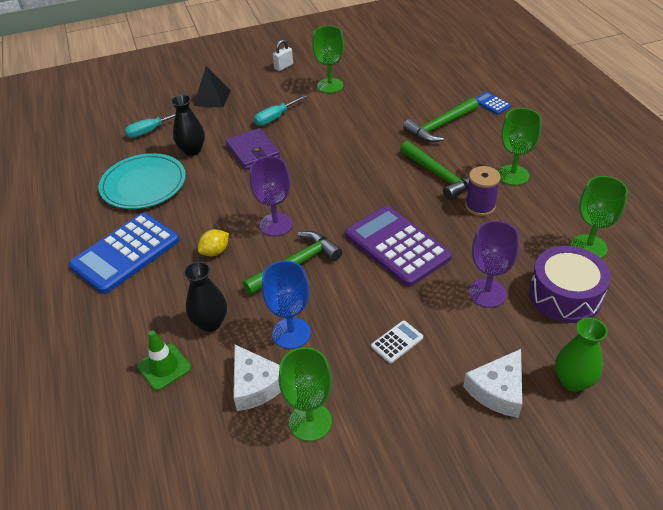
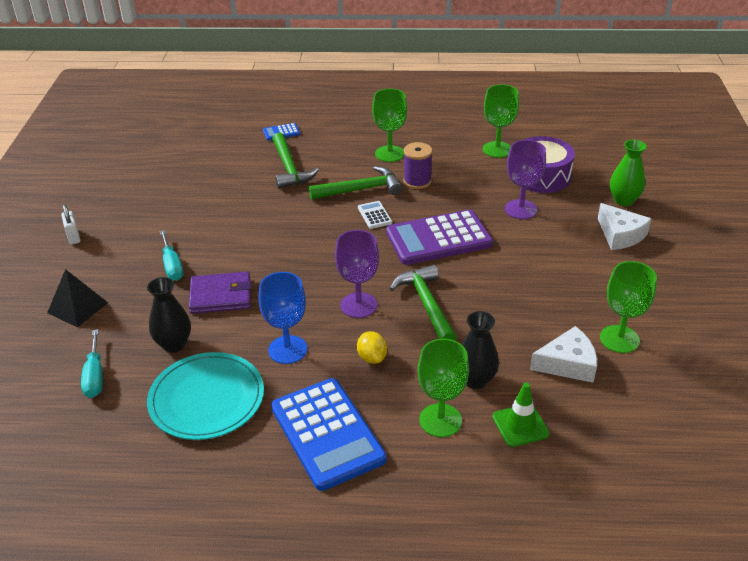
camera: 70 degrees left, 5 degrees down
blue goblet [262,261,311,349] -> blue goblet moved to [259,272,307,364]
green goblet [312,26,344,93] -> green goblet moved to [417,338,469,437]
white calculator [371,320,423,363] -> white calculator moved to [358,201,392,229]

